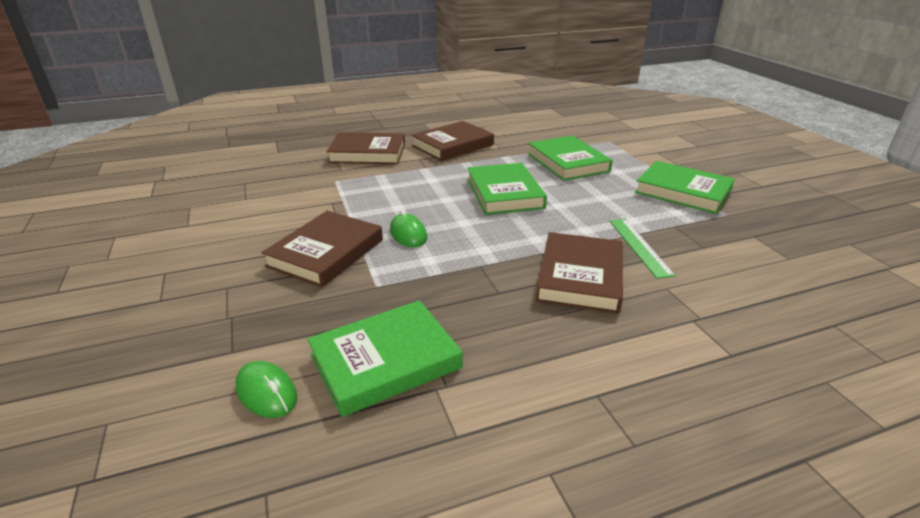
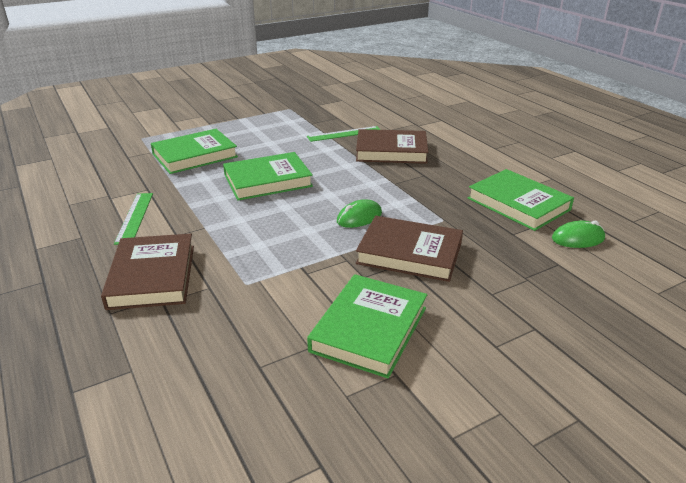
camera: 100 degrees left, 0 degrees up
green mouse [236,361,297,418] -> green mouse turned 45 degrees clockwise [552,221,605,248]
brown book [411,121,494,161] -> green ruler [114,193,153,245]
green book [635,161,735,214] -> green book moved to [307,274,427,378]

